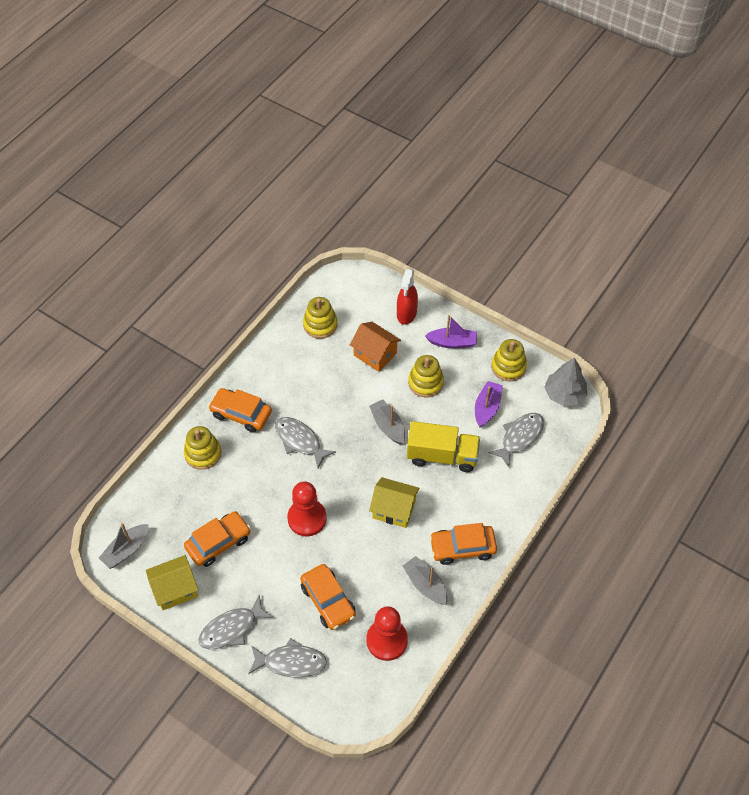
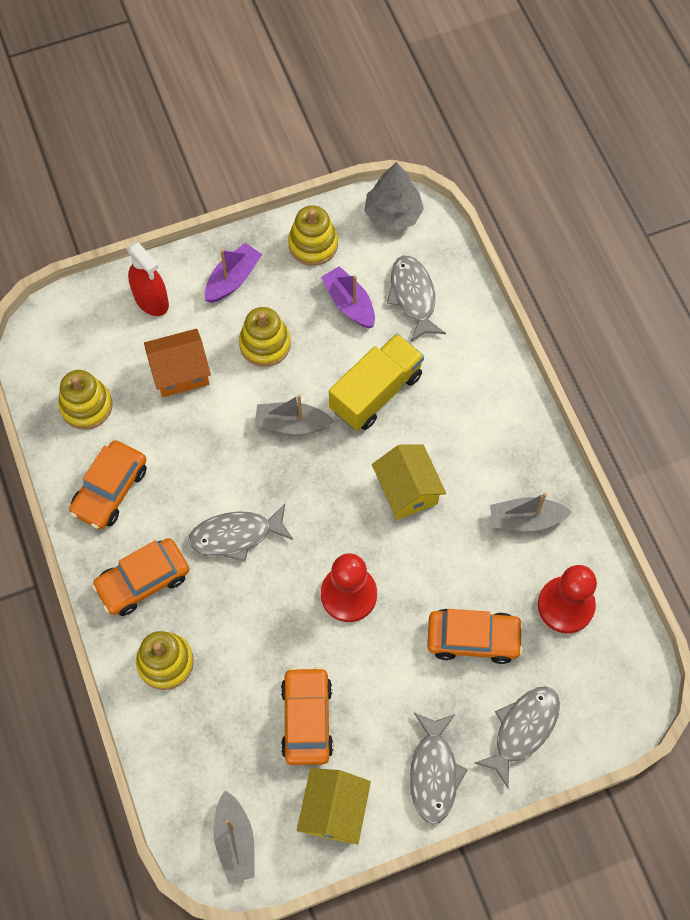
camera: 55 degrees left, 10 degrees up
yellow house [369,477,419,528] -> yellow house turned 75 degrees counterclockwise [372,445,446,520]
orange car [429,523,497,565] -> orange car moved to [69,440,147,529]

